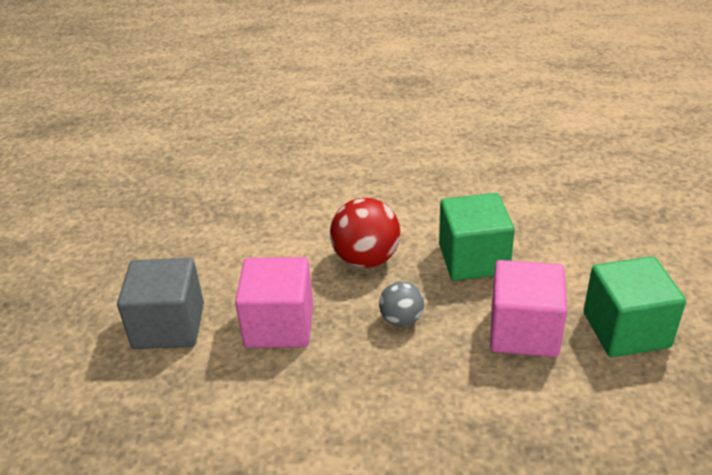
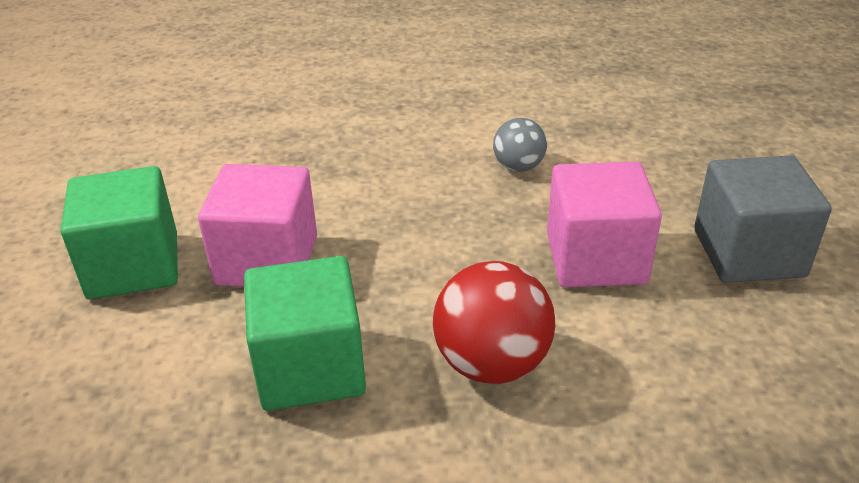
camera: 175 degrees right, 0 degrees up
grey ball [379,281,424,327] -> grey ball moved to [493,118,547,172]

